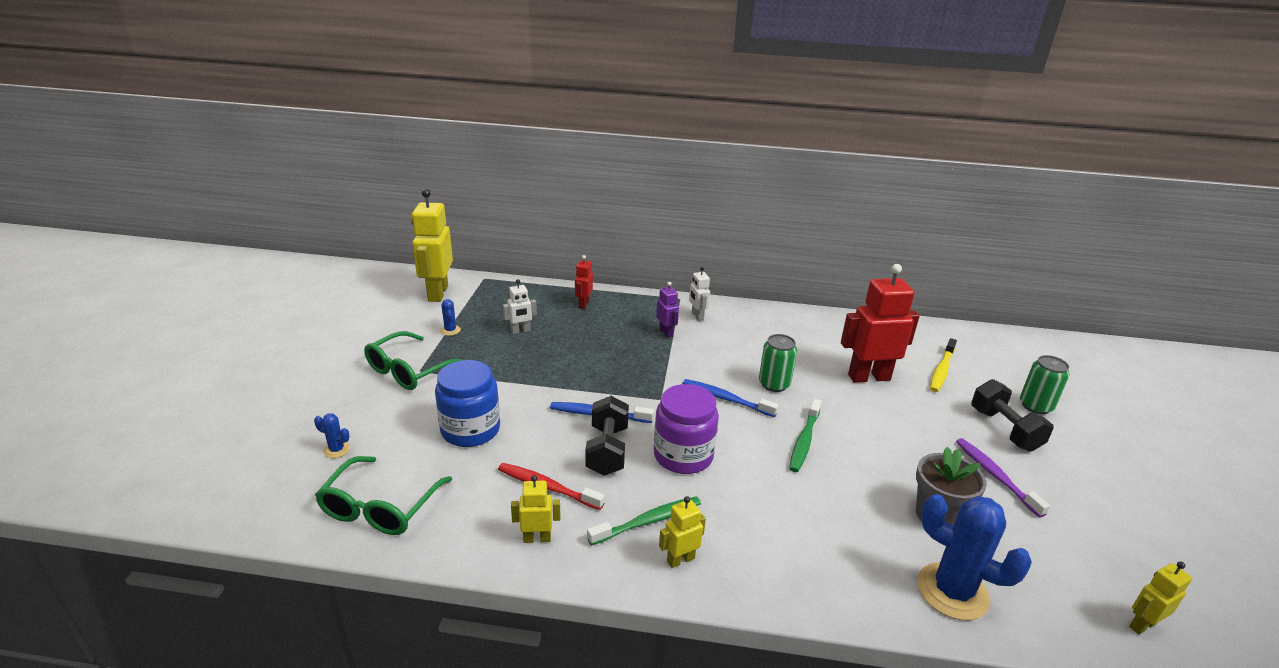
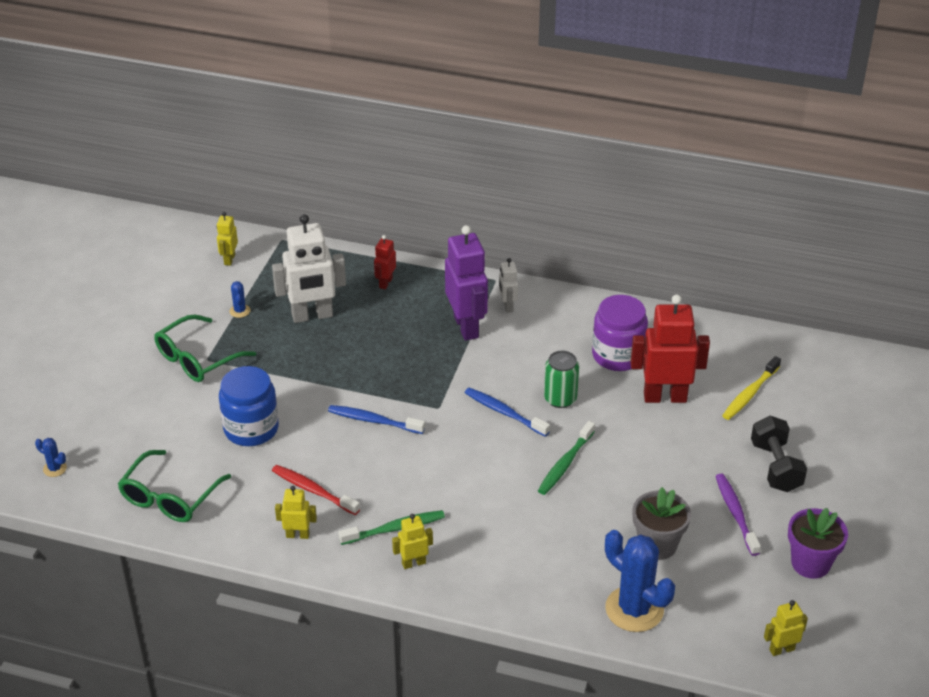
camera: 10 degrees right, 10 degrees up
blue cactus [314,413,350,458] -> blue cactus moved to [35,438,67,477]
yellow robot [412,189,453,302] -> yellow robot [217,212,238,266], size x0.49
white robot [503,279,537,334] -> white robot [272,214,346,323], size x2.03
black dumbbell [586,396,629,476] -> none
purple jar [654,384,719,474] -> purple jar moved to [592,295,648,371]
purple robot [656,282,679,338] -> purple robot [445,225,488,341], size x2.03
green can [1020,355,1070,414] -> none
none -> purple flower pot [788,508,848,579]

